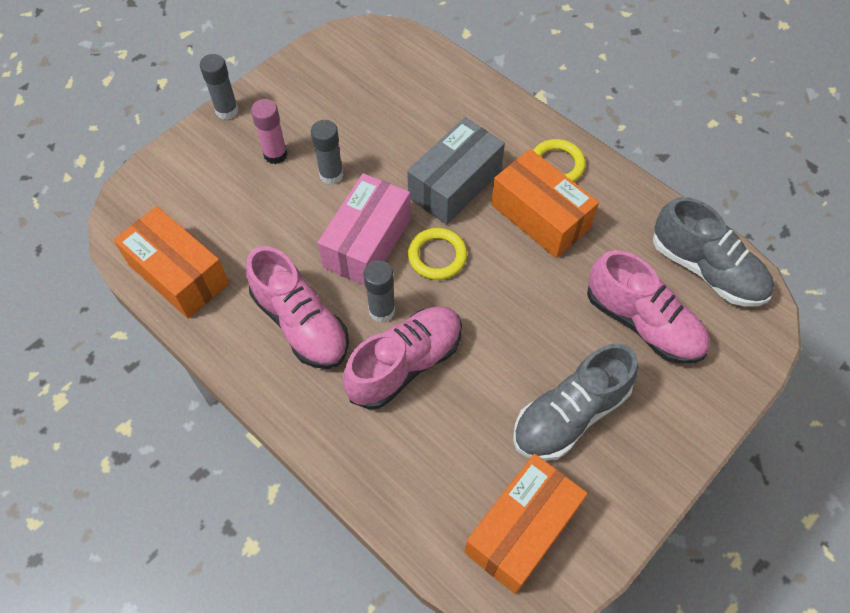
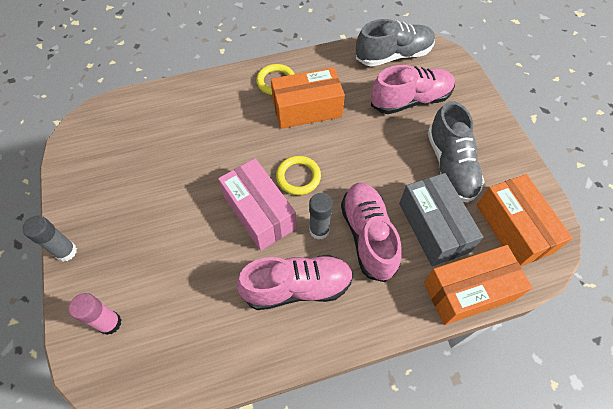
camera: 60 degrees left, 0 degrees up
orange box [114,206,229,319] -> orange box moved to [424,245,533,325]
pink glue stick [251,99,288,164] -> pink glue stick moved to [69,293,121,335]
grey glue stick [311,120,343,185] -> none
grey box [407,118,505,225] -> grey box moved to [399,173,483,266]

